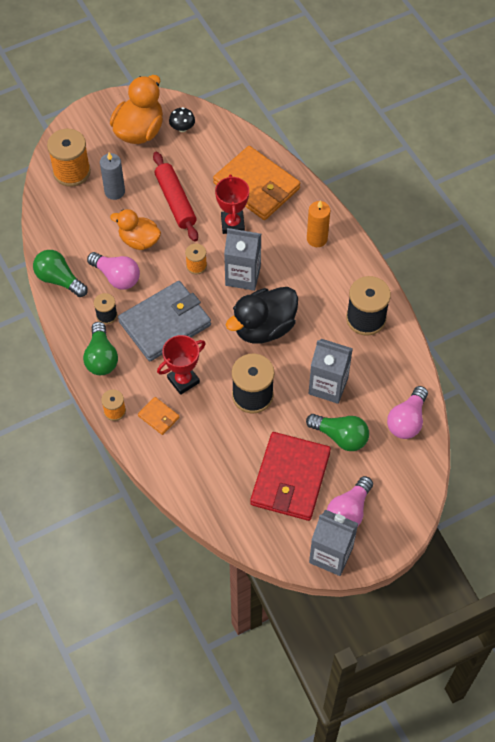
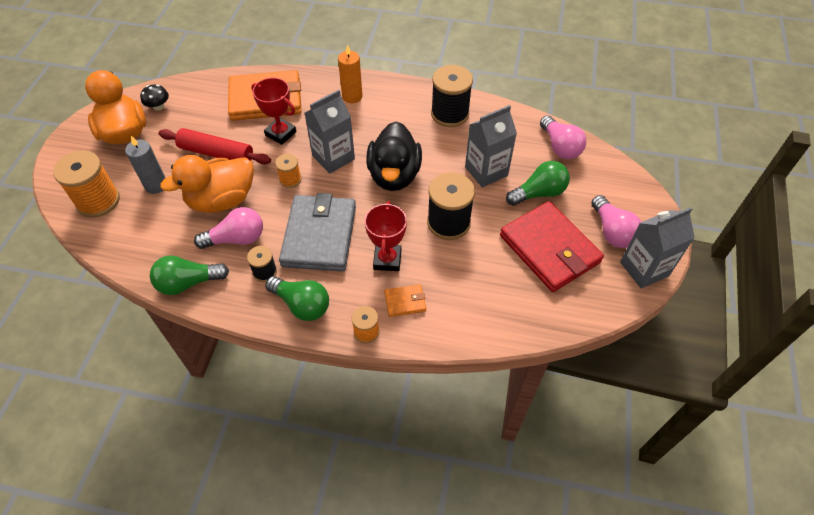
camera: 50 degrees left, 5 degrees down
orange duck [110,209,161,250] -> orange duck [160,155,254,213], size x1.51

